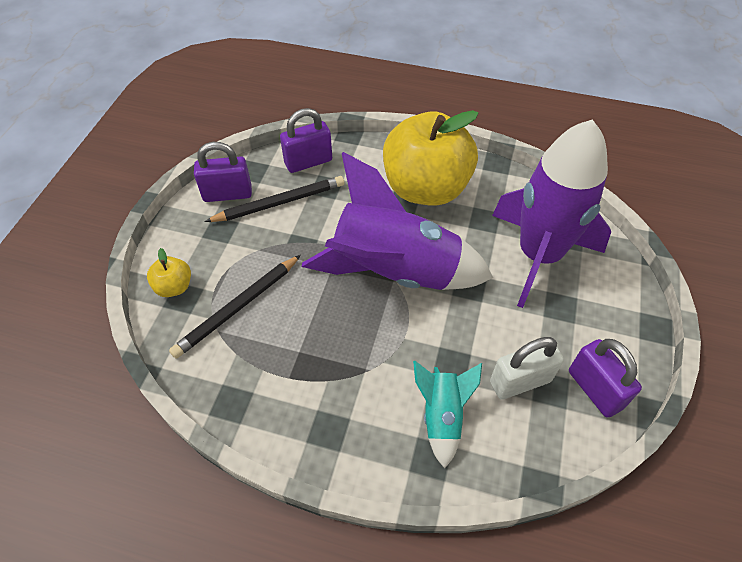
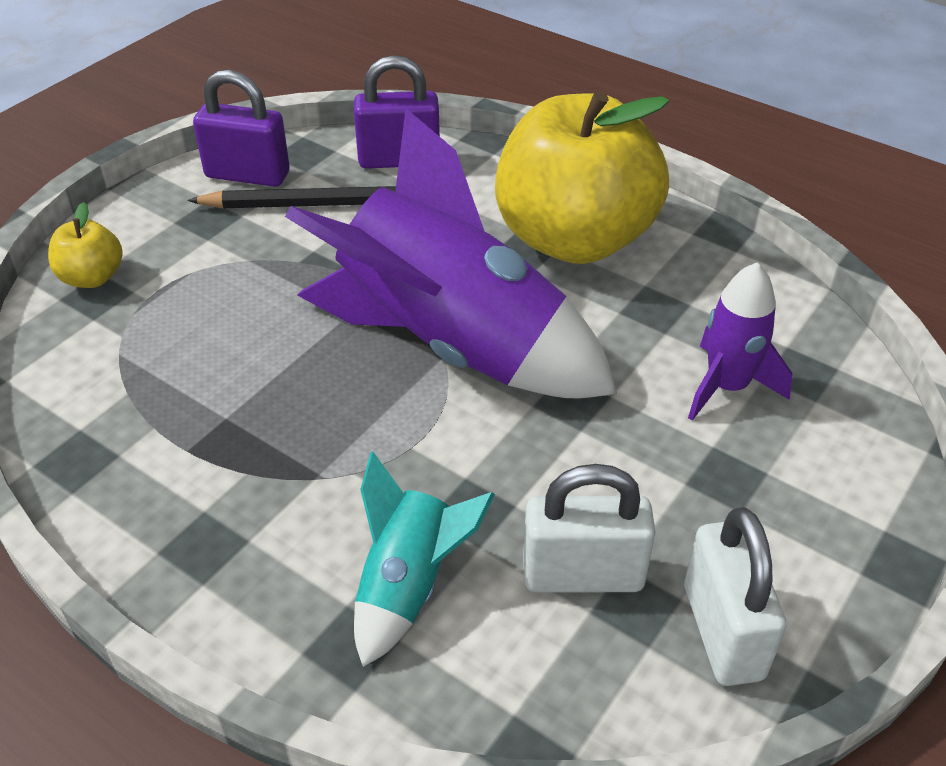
camera: 20 degrees right, 10 degrees down
black pencil [169,255,301,358] -> none
purple rocket [492,119,611,308] -> purple rocket [688,262,792,421], size x0.48
purple padlock [569,339,642,418] -> white padlock [684,507,787,686]

